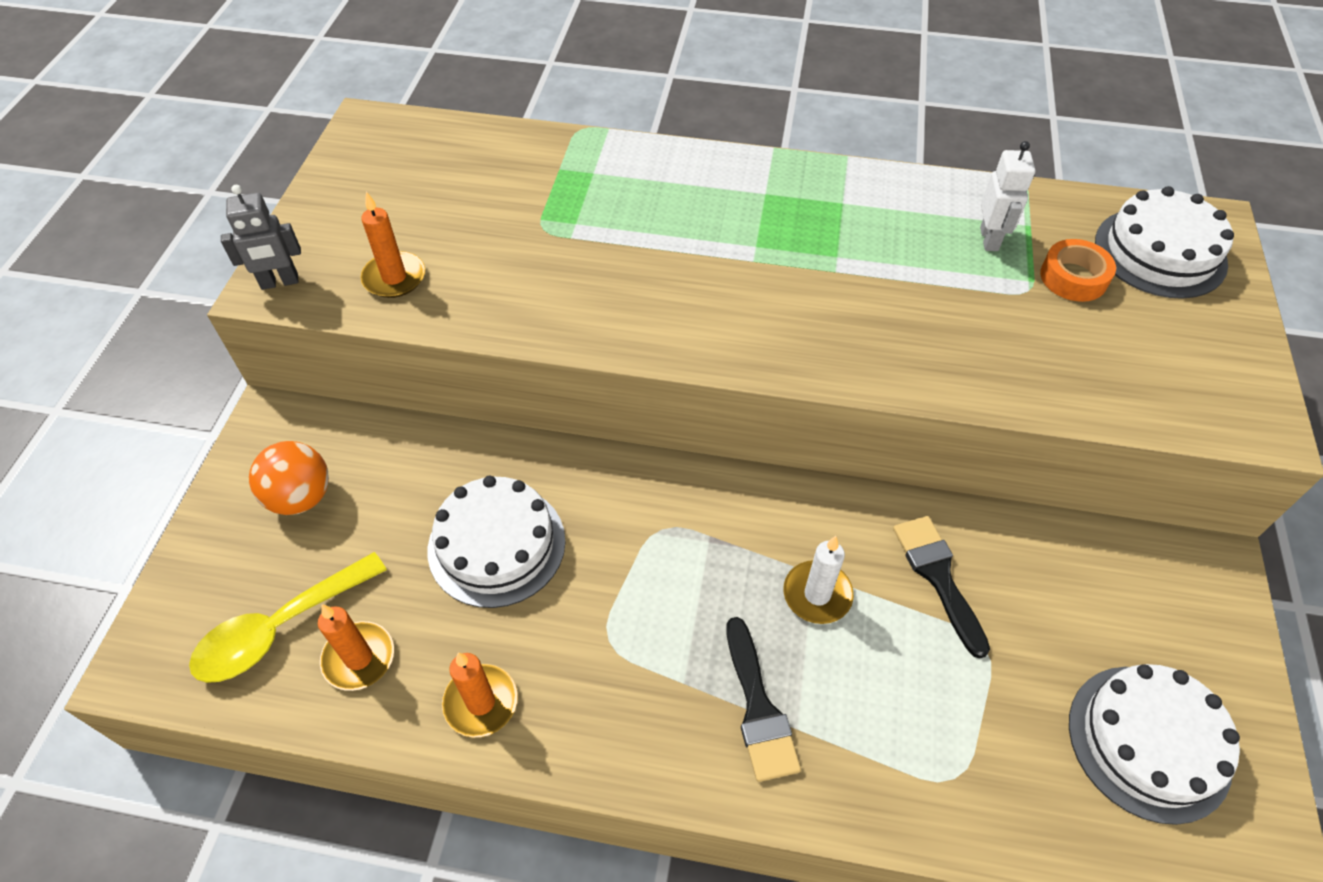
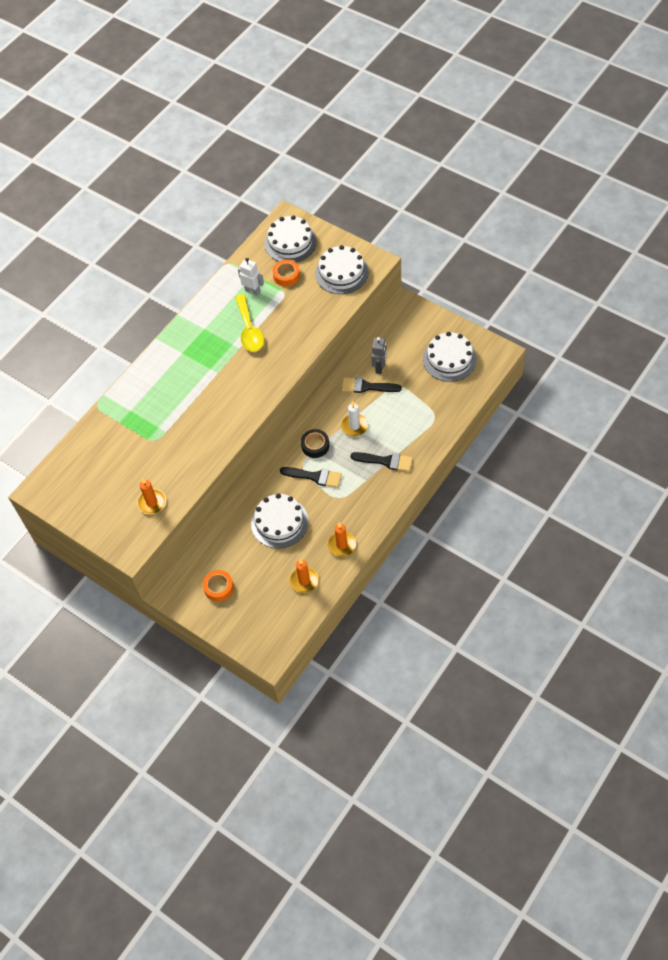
camera: 60 degrees left, 5 degrees up
yellow spoon [189,552,387,683] -> yellow spoon moved to [235,294,264,352]
grey robot [221,185,301,290] -> grey robot moved to [372,337,387,374]
orange ball [249,441,329,515] -> orange tape [203,570,234,602]
none -> black brush [280,467,342,488]
none -> black tape [301,429,329,458]
none -> white cake [315,245,369,294]

